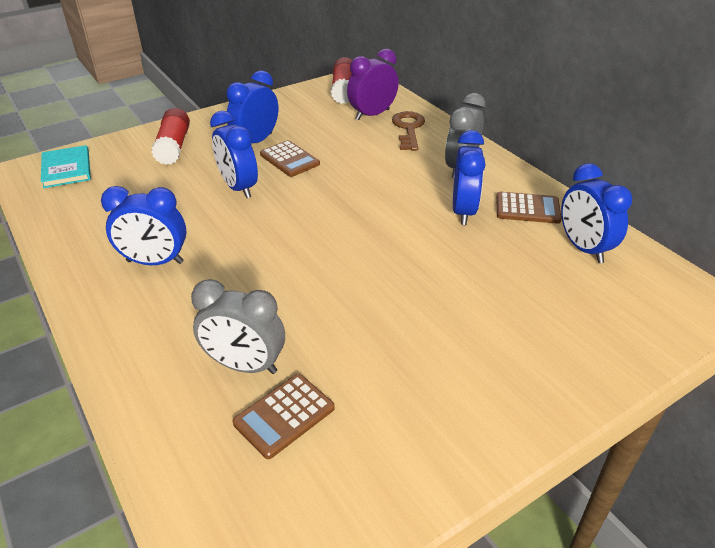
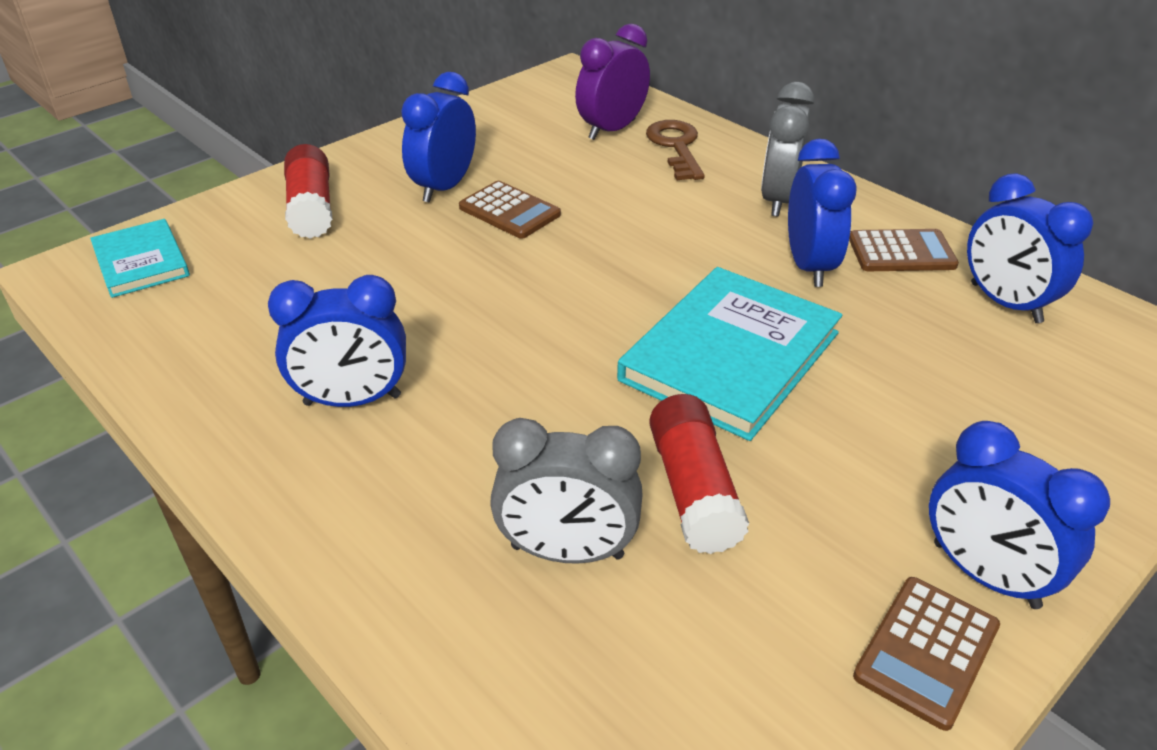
camera: 10 degrees left, 0 degrees up
blue clock [210,111,258,198] -> blue clock moved to [929,421,1110,609]
brown calculator [233,374,335,459] -> brown calculator moved to [853,577,1000,731]
red glue stick [331,57,352,104] -> red glue stick moved to [649,394,749,554]
none -> turquoise book [617,267,842,441]

